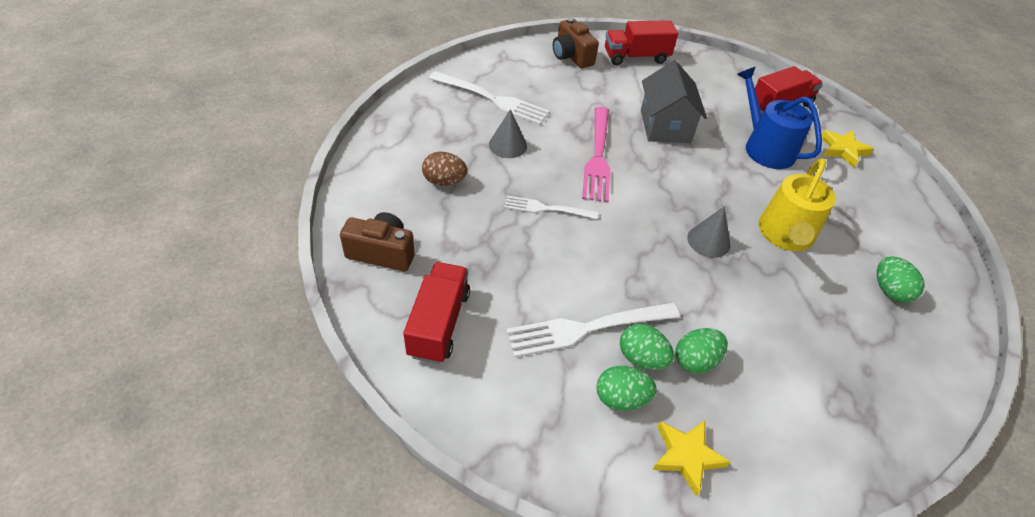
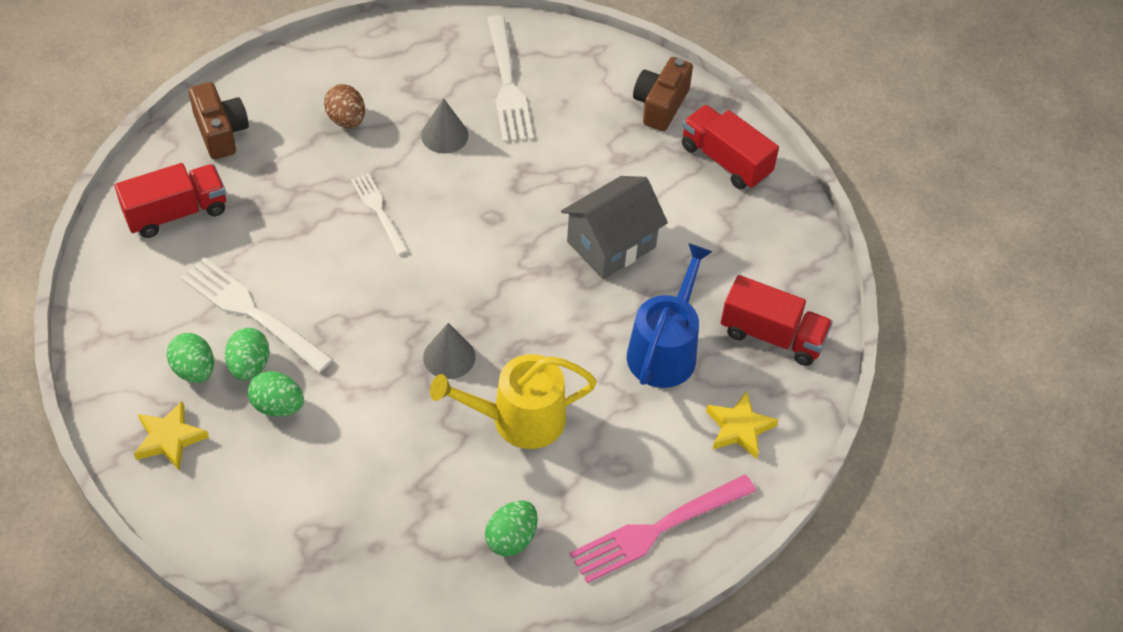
camera: 55 degrees right, 5 degrees up
pink fork [582,107,611,202] -> pink fork moved to [570,475,756,583]

